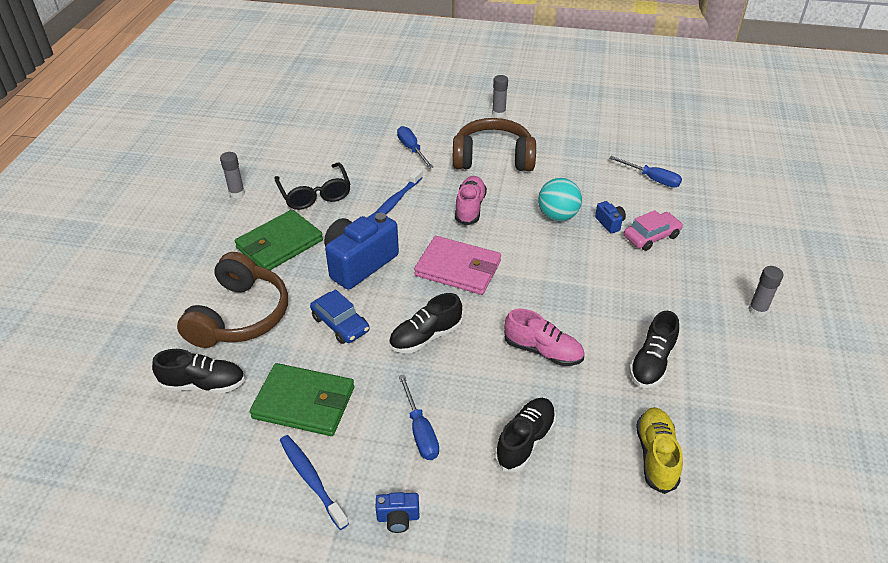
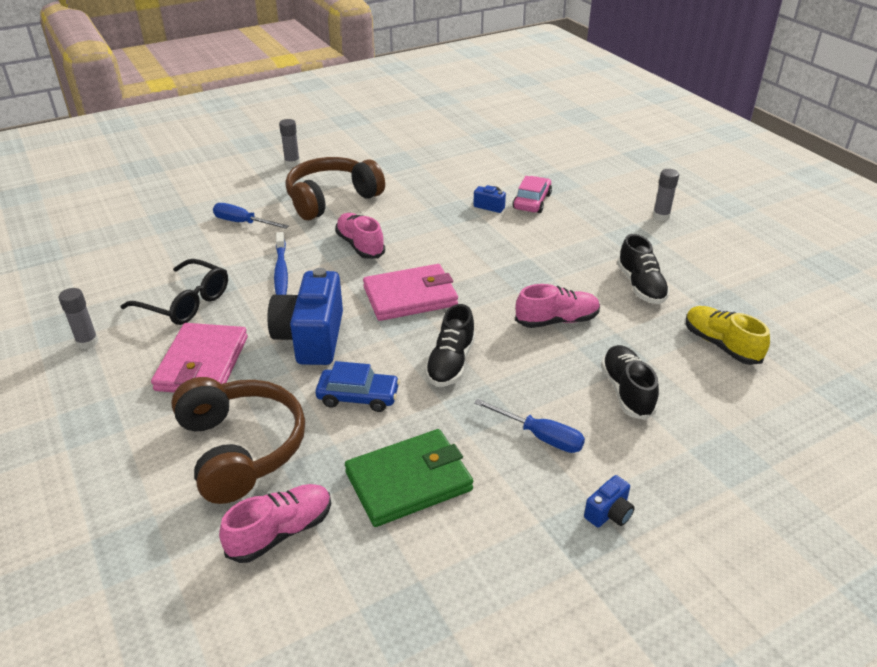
camera: 40 degrees left, 5 degrees down
black shoe [152,349,245,393] -> pink shoe [219,484,331,563]
green wallet [235,210,323,270] -> pink wallet [151,323,248,392]
blue toothbrush [280,435,349,530] -> none
turquoise ball [538,178,582,221] -> none
blue screwdriver [609,156,682,188] -> none

